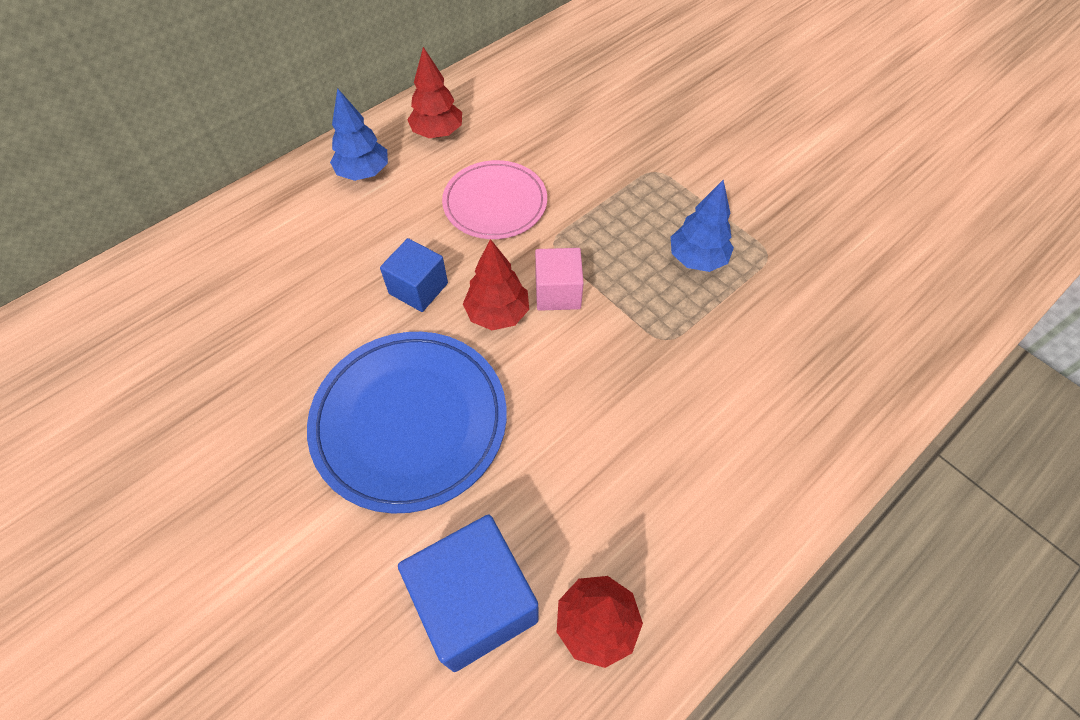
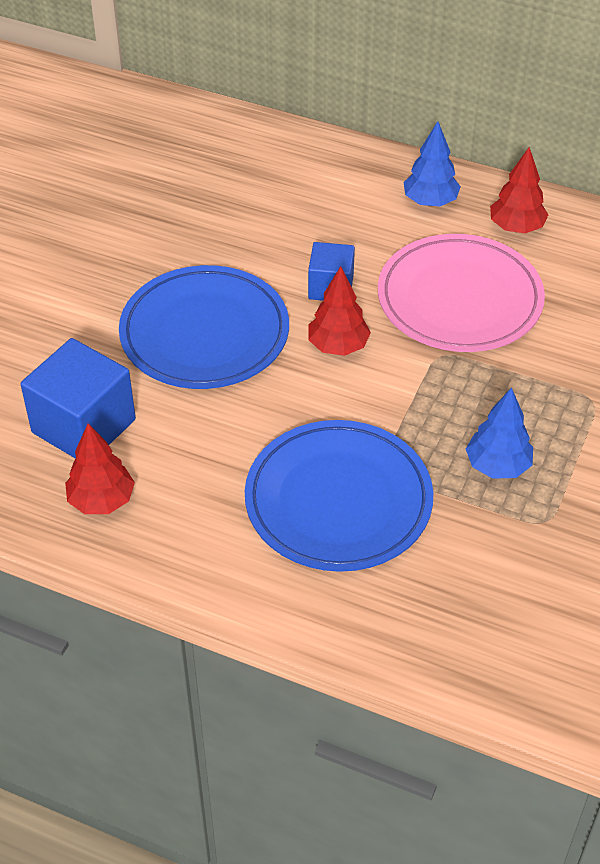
camera: 65 degrees right, 10 degrees down
pink plate [442,160,547,239] -> pink plate [378,234,545,352], size x1.53
pink cube [535,248,584,311] -> none
none -> blue plate [245,420,433,572]

